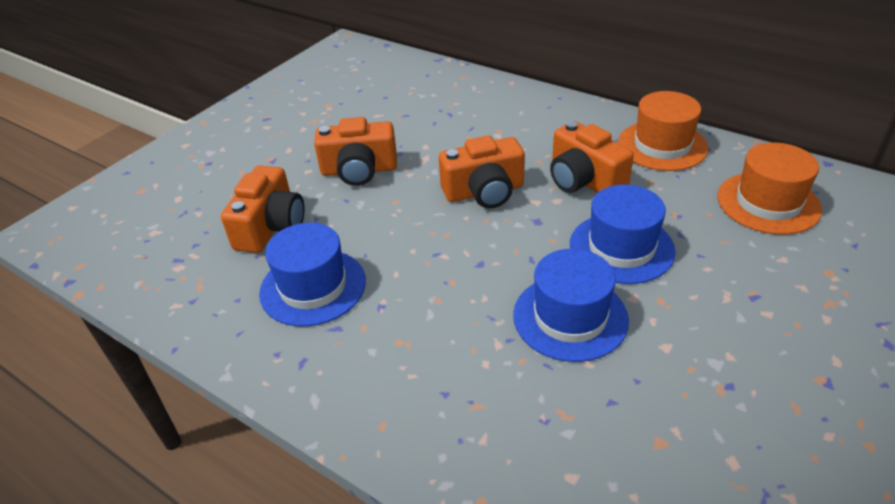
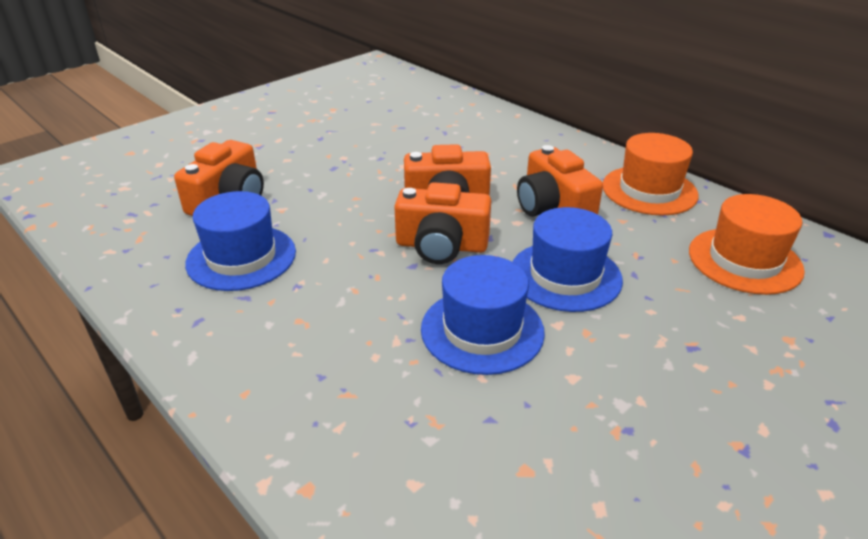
camera: 10 degrees right, 5 degrees down
orange camera [314,117,397,186] -> orange camera moved to [394,182,491,264]

